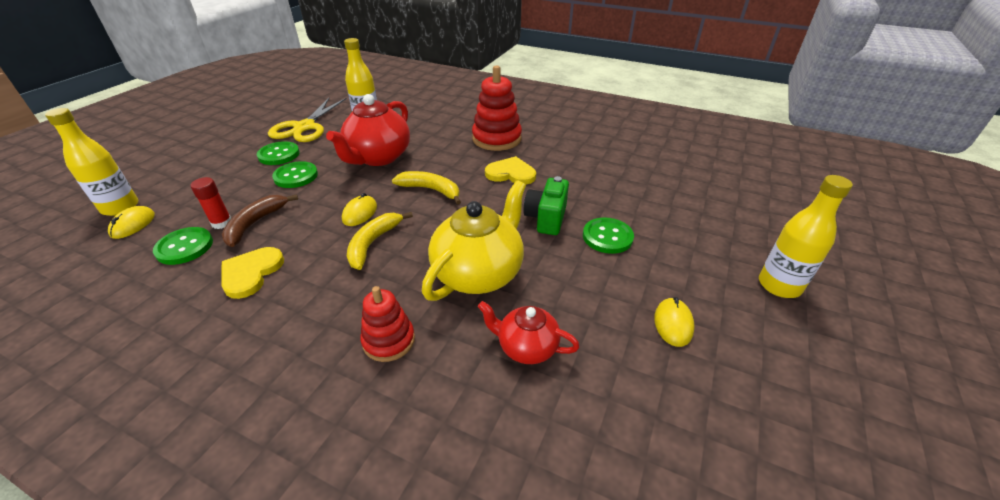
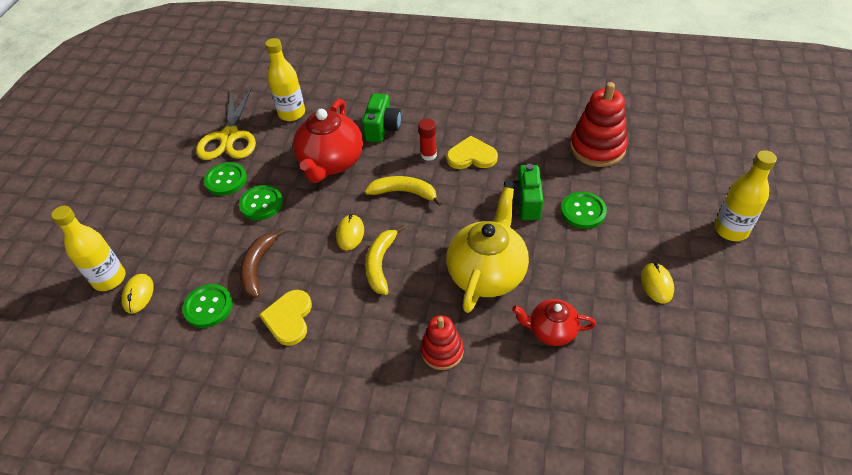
camera: 10 degrees left, 10 degrees up
red glue stick [191,177,232,229] -> red glue stick moved to [418,119,437,161]
red stacking toy [472,66,522,151] -> red stacking toy moved to [570,82,628,167]
none -> green camera [362,93,401,142]

